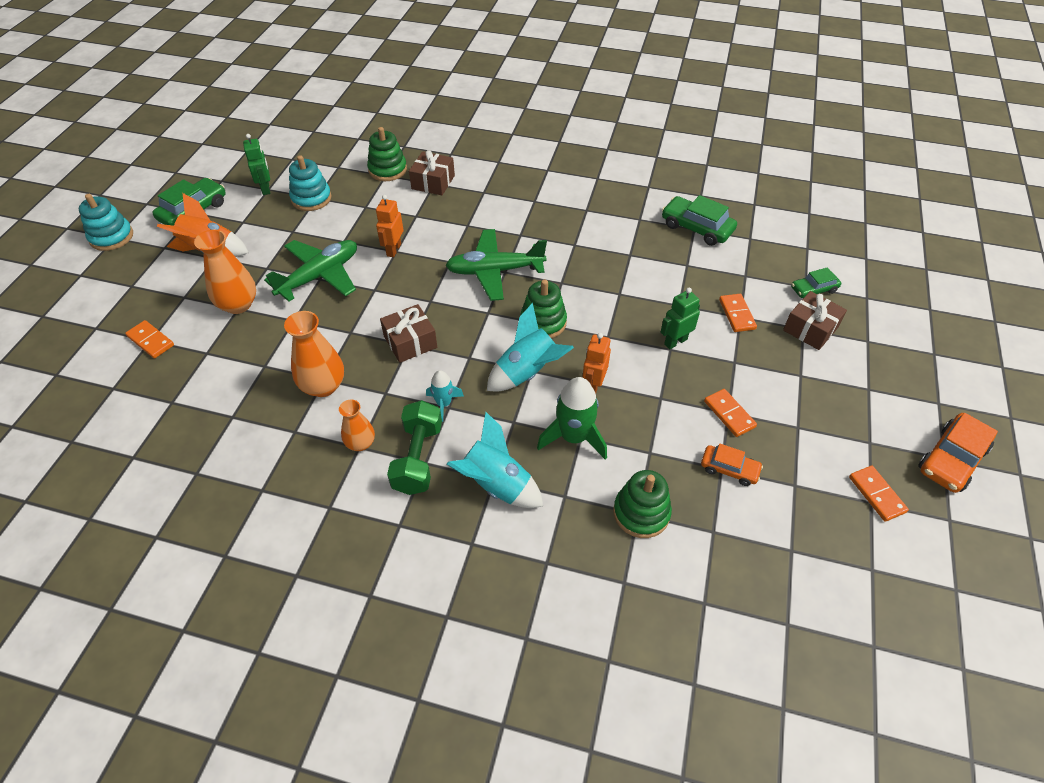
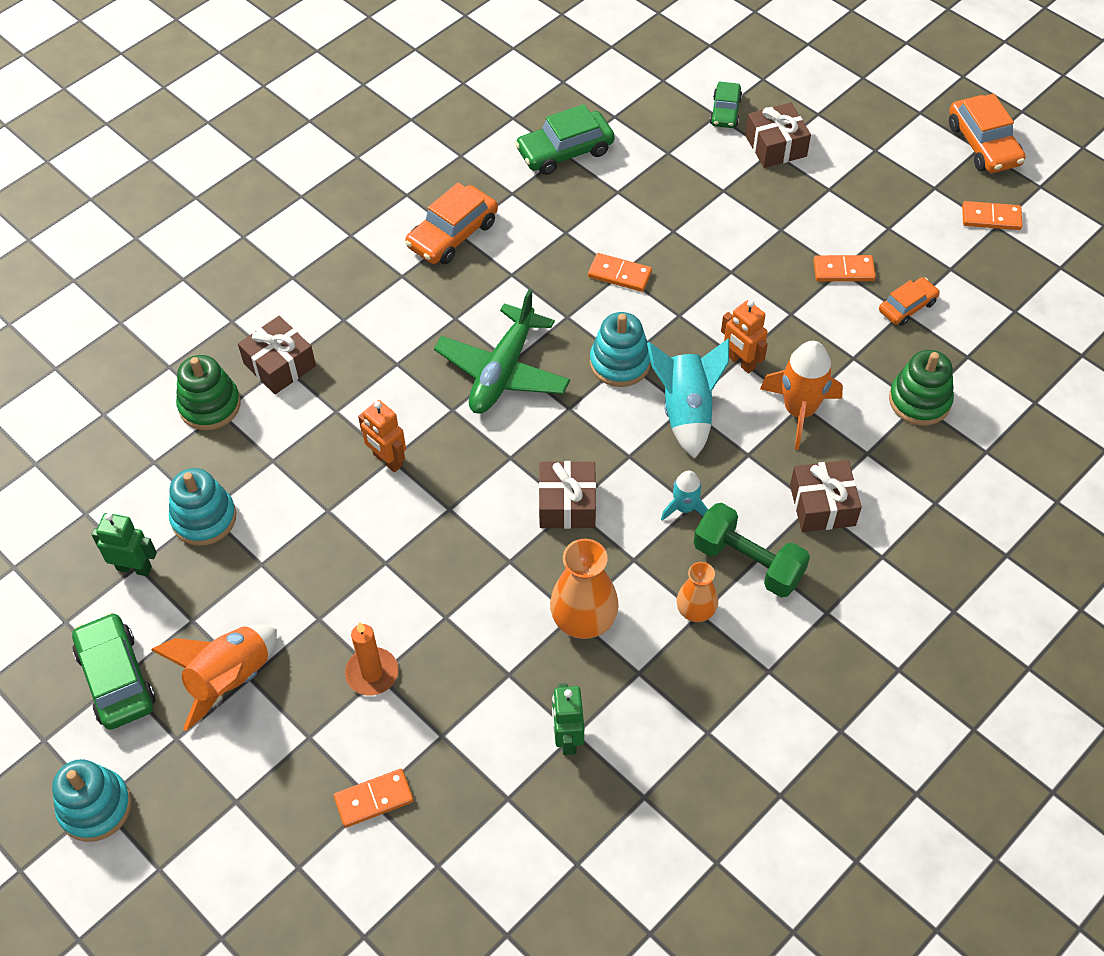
camera: 60 degrees left, 5 degrees up
orange vase [194,230,256,314] -> orange candle [345,622,398,695]
green plane [264,240,357,302] -> none
turquoise rocket [446,412,543,508] -> brown gift [790,460,862,532]
green stacking toy [520,279,567,338] -> turquoise stacking toy [590,312,651,387]
green rocket [537,377,607,460] -> orange rocket [760,341,843,450]
green robot [660,288,700,349] -> green robot moved to [552,683,584,755]
orange domino [719,294,757,332] -> orange domino moved to [588,253,652,292]
none -> orange car [405,182,498,264]

